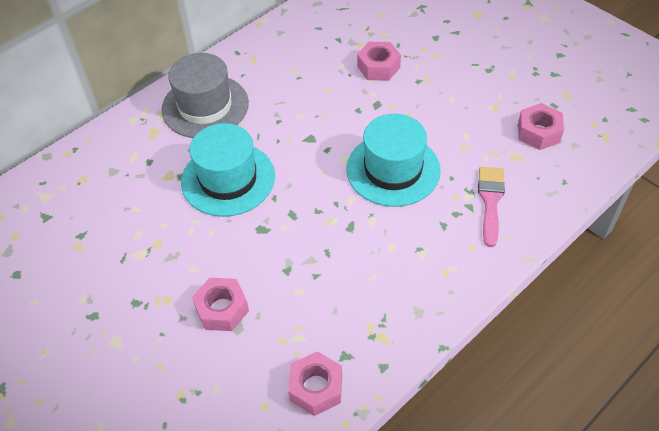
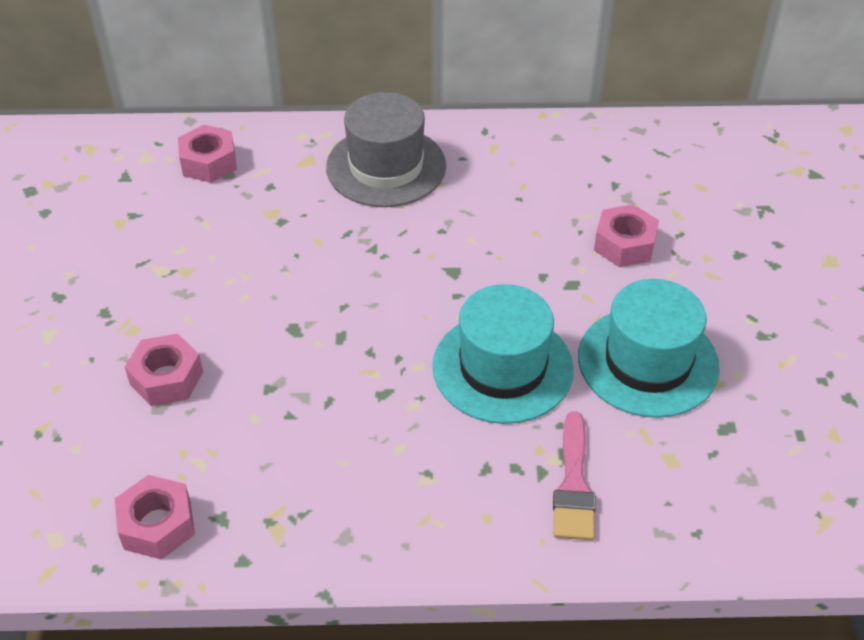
camera: 40 degrees right, 5 degrees down
turquoise hat [181,123,275,217] -> turquoise hat moved to [578,279,720,418]
pink brush [478,167,505,247] -> pink brush turned 135 degrees clockwise [553,411,596,540]
pink nut [518,103,564,150] -> pink nut moved to [178,125,237,183]

